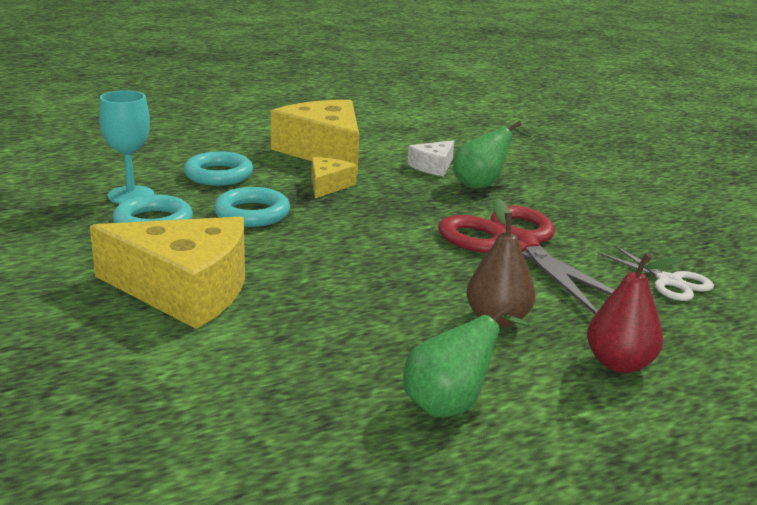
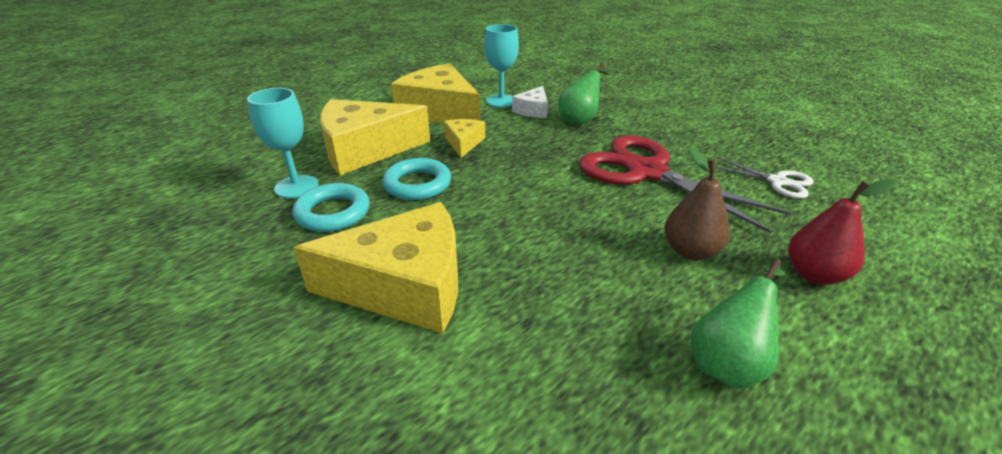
camera: 15 degrees left, 10 degrees up
turquoise ring [184,151,253,186] -> yellow cheese [320,99,430,175]
none -> turquoise goblet [485,24,519,107]

